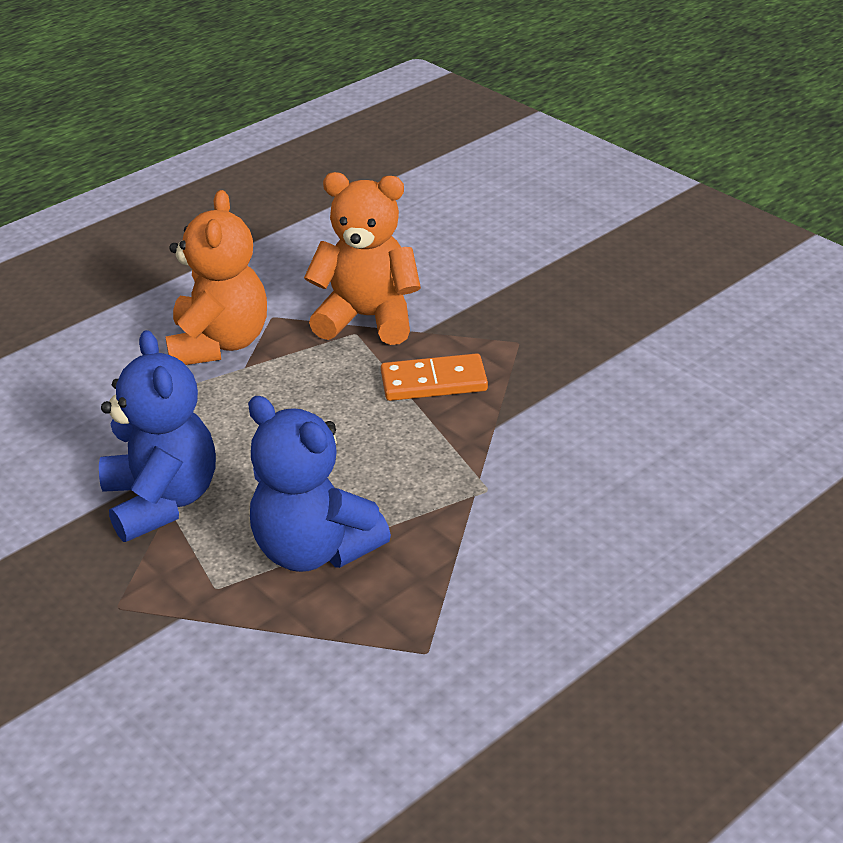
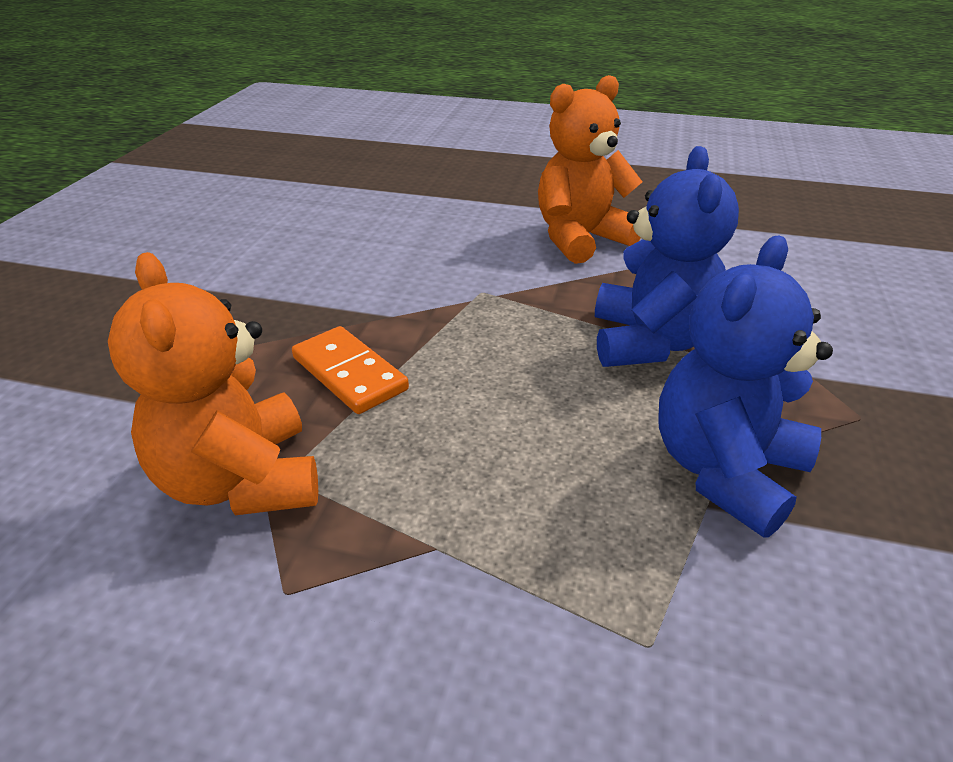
camera: 125 degrees left, 0 degrees up
orange teddy bear [165,190,267,365] -> orange teddy bear moved to [538,75,642,264]

